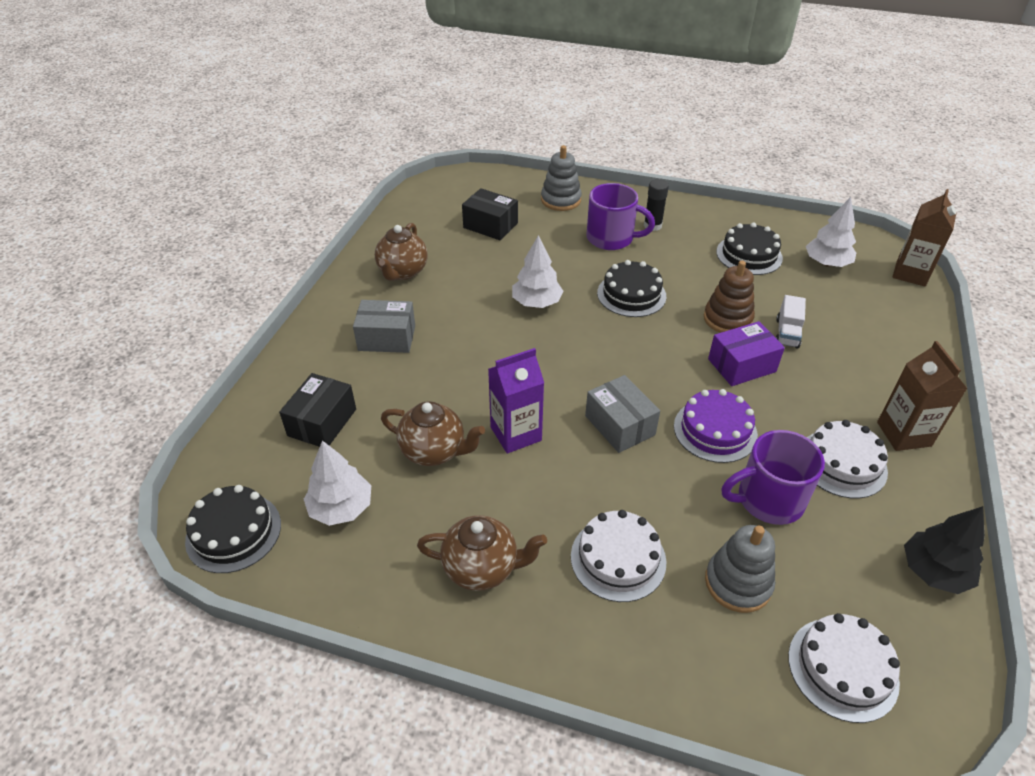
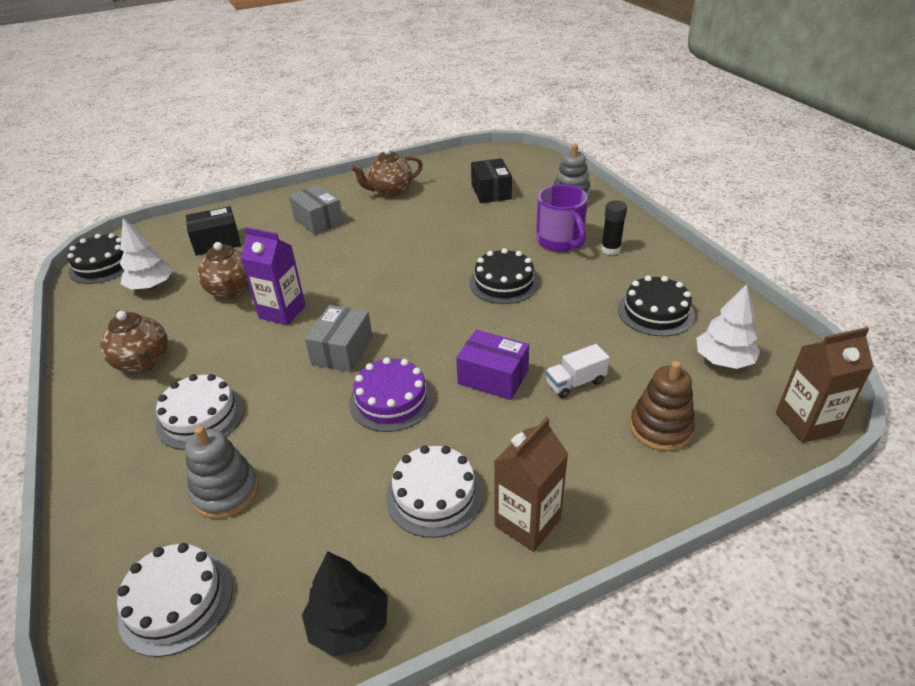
camera: 50 degrees right, 5 degrees down
white tree [512,235,563,308] -> none
brown stacking toy [704,261,755,333] -> brown stacking toy moved to [630,361,695,451]
purple mug [722,430,825,525] -> none

